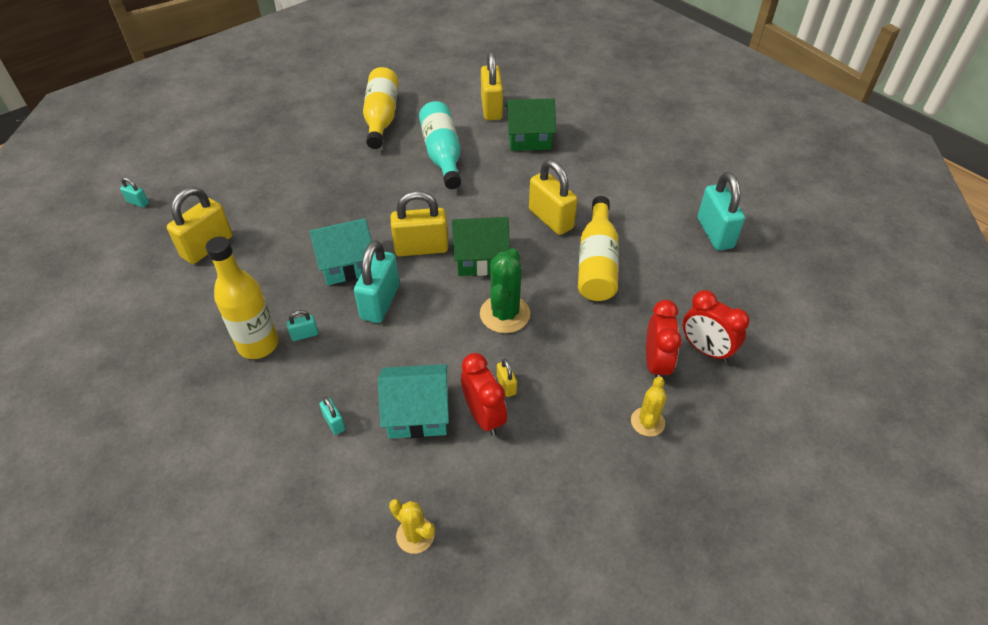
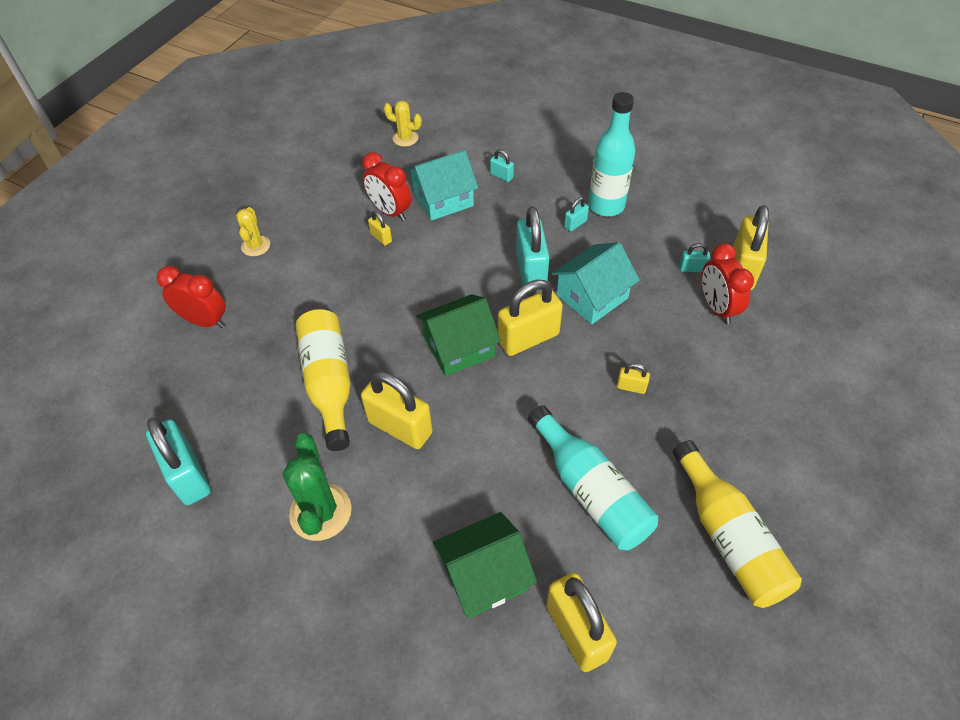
camera: 160 degrees right, 5 degrees up
turquoise padlock [120,177,149,208] -> turquoise padlock moved to [679,243,710,272]
yellow bottle [205,237,279,359] -> turquoise bottle [588,92,635,216]
green cactus [480,248,530,333] -> green cactus moved to [283,433,352,541]
red clock [646,300,682,378] -> red clock moved to [702,243,754,324]
none -> yellow padlock [617,363,650,394]

